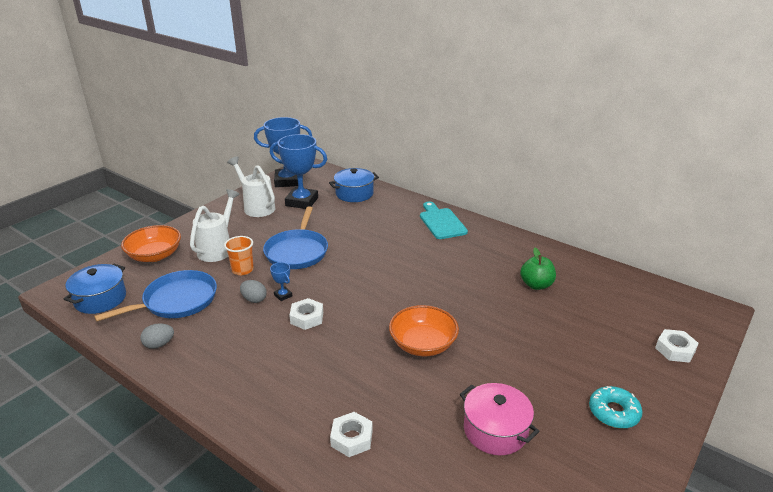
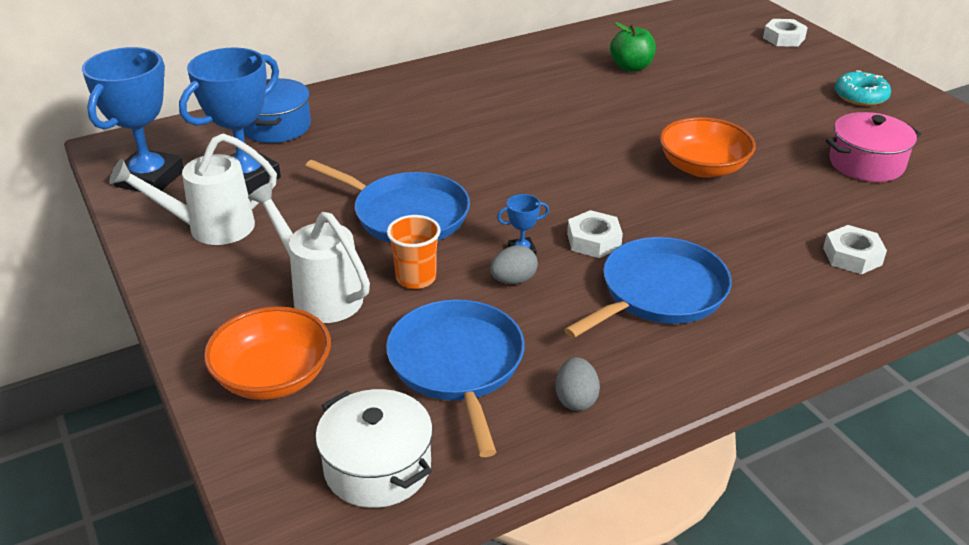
camera: 65 degrees left, 5 degrees up
blue pot [64,264,126,314] -> white pot [315,389,433,508]
turquoise cutting board [420,201,468,239] -> none
none -> blue pan [564,237,732,338]

